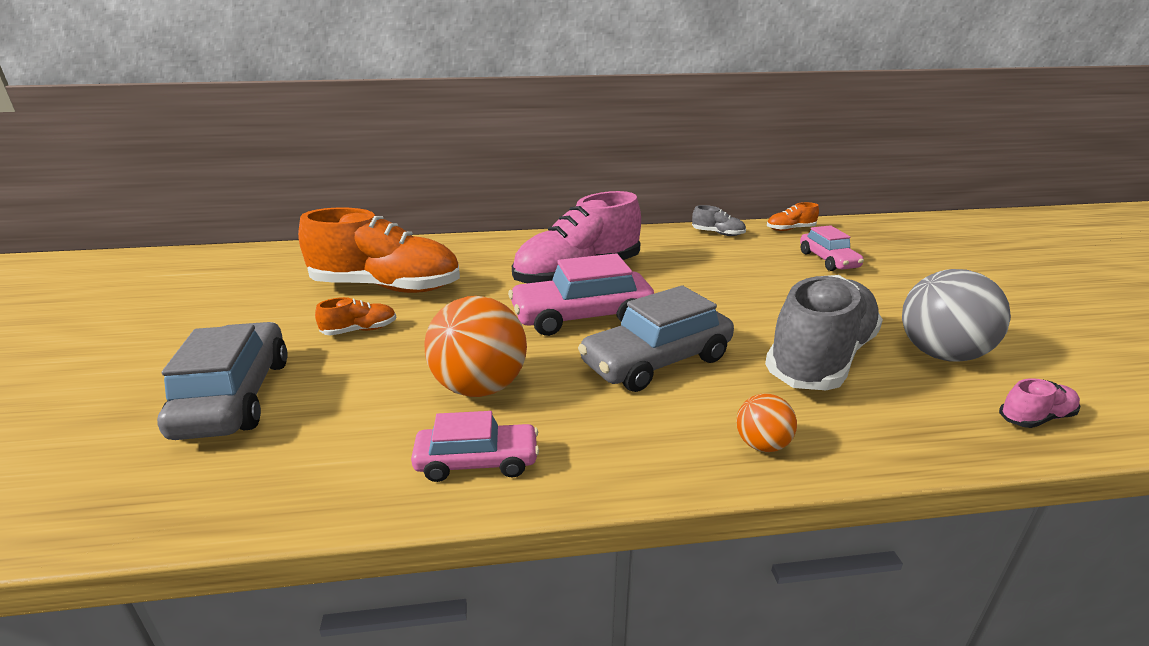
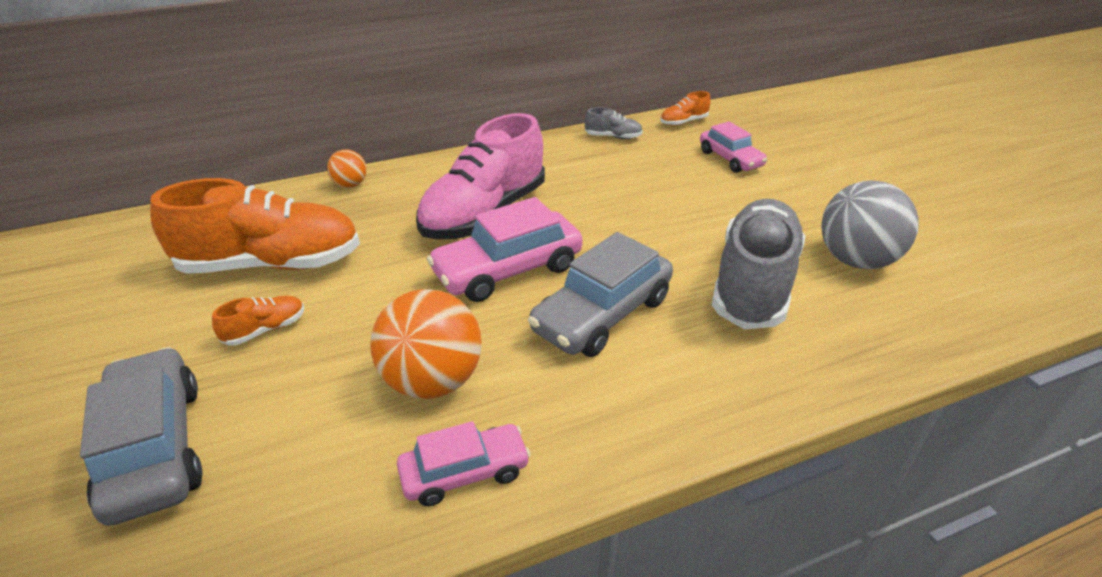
camera: 15 degrees left, 10 degrees up
orange ball [736,394,797,452] -> orange ball moved to [327,149,367,188]
pink shoe [999,378,1081,428] -> none

